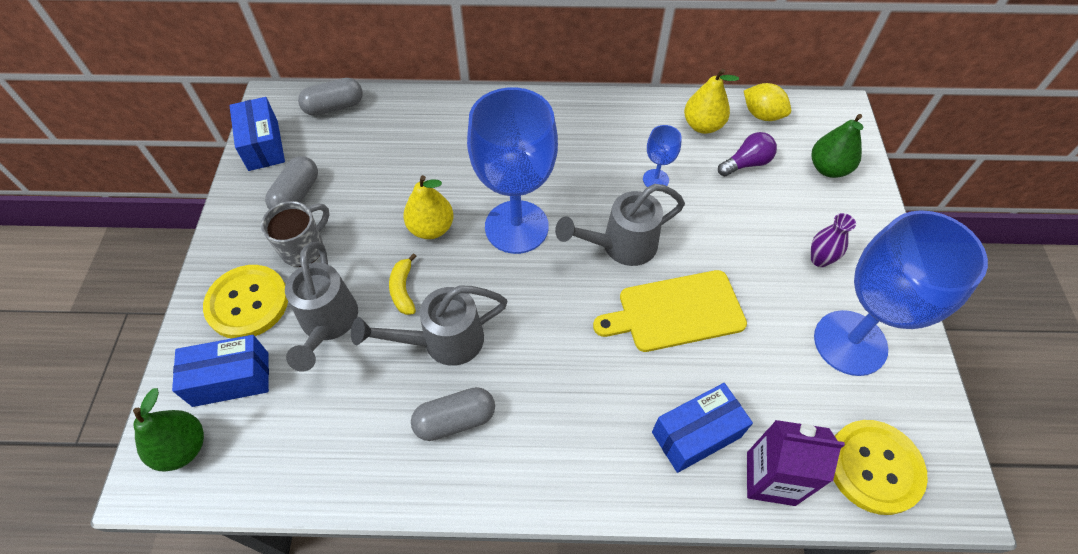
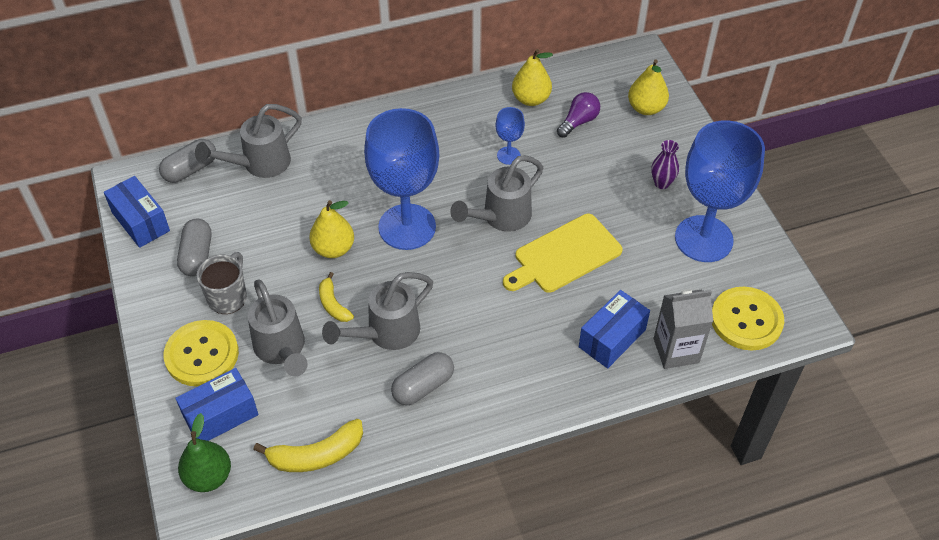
camera: 20 degrees left, 5 degrees down
yellow lemon [744,83,791,121] -> none
purple carton [747,420,845,506] -> grey carton [653,289,713,369]
green pear [812,114,864,178] -> yellow pear [628,59,669,115]
none -> grey watering can [195,104,302,178]
none -> yellow banana [253,419,363,472]

